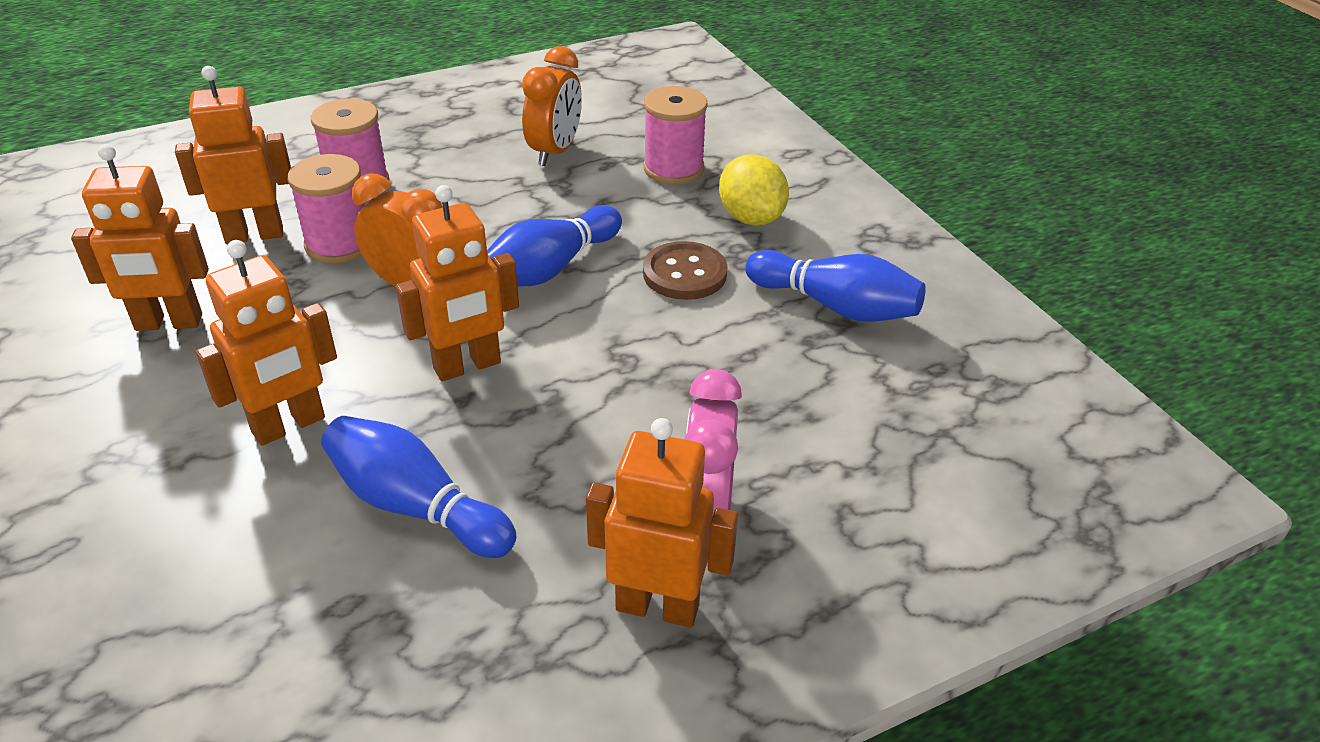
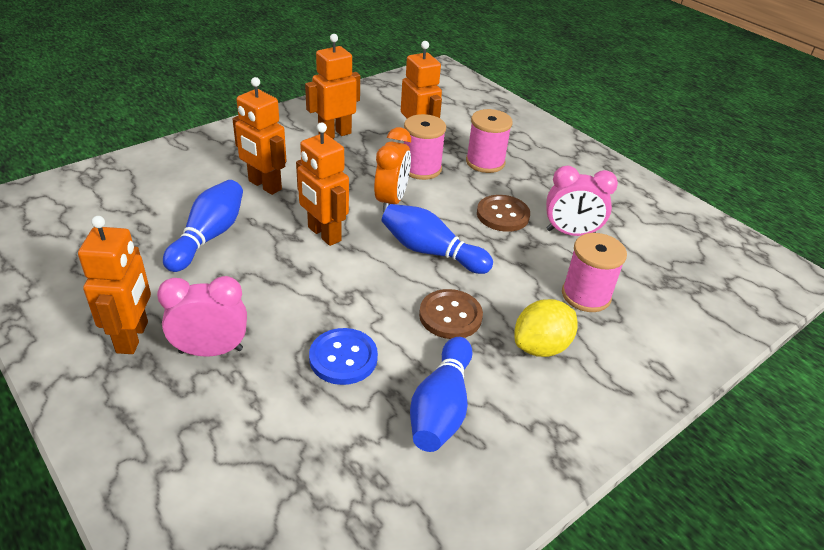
camera: 75 degrees right, 0 degrees up
orange robot [71,144,209,331] -> orange robot turned 75 degrees clockwise [305,34,360,139]
orange clock [522,46,582,166] -> pink clock [546,166,618,236]
none -> blue button [309,328,378,385]
none -> brown button [477,195,530,232]

